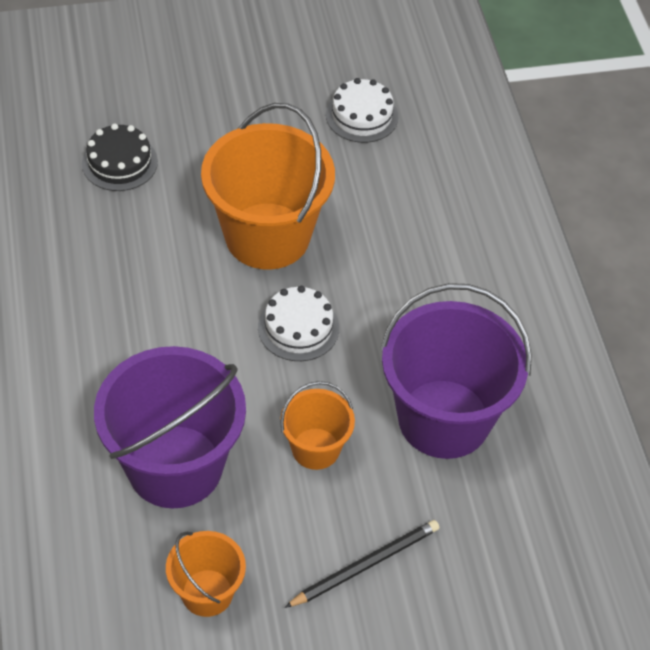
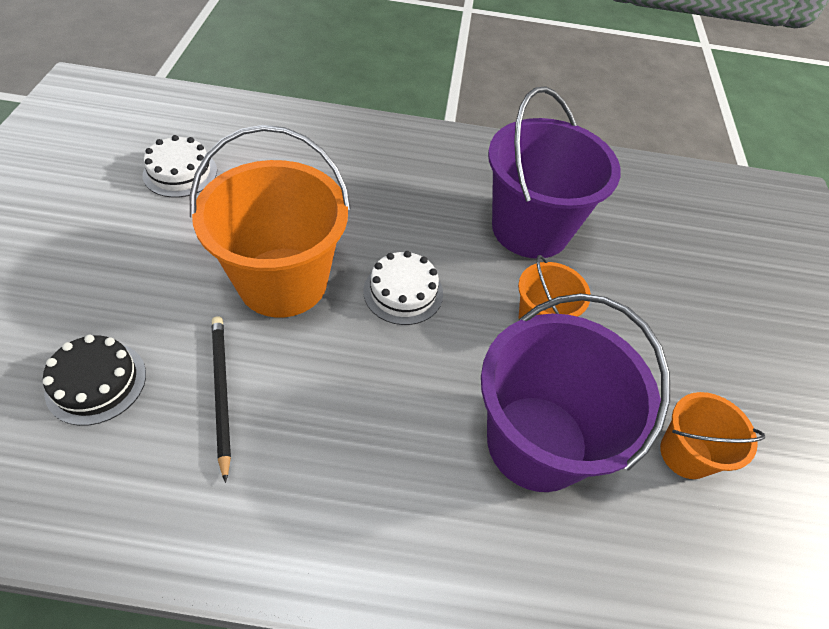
camera: 75 degrees left, 0 degrees up
black pencil [284,520,439,608] -> black pencil moved to [212,316,231,483]

